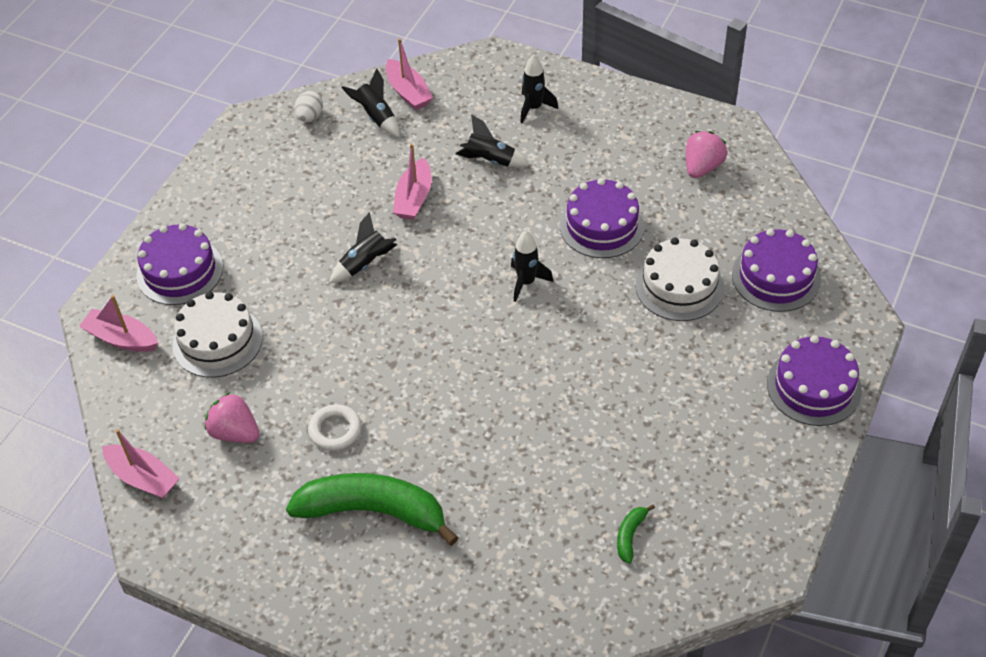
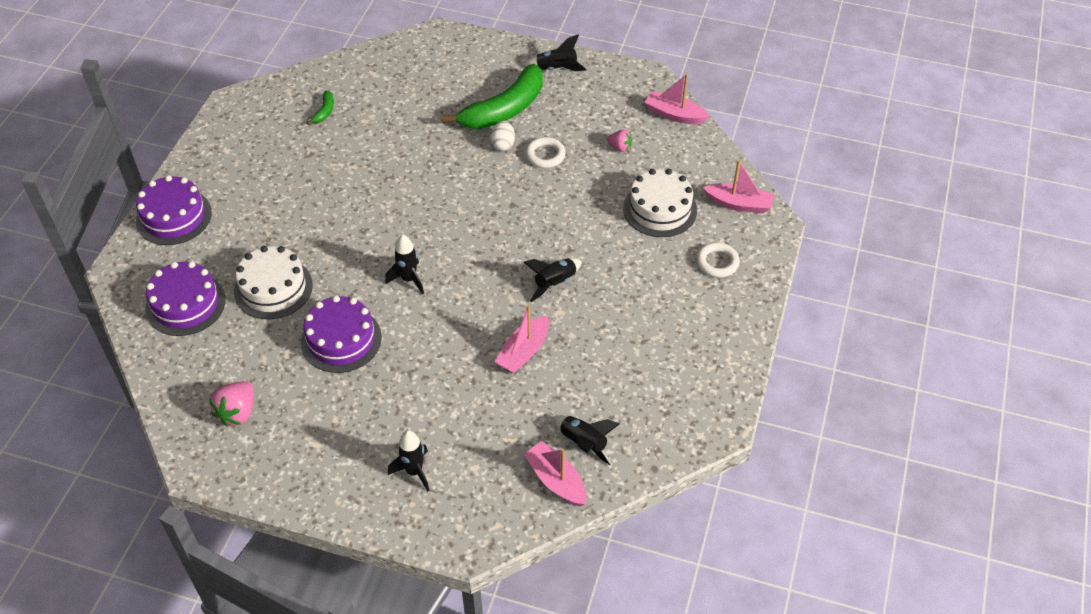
camera: 170 degrees right, 0 degrees up
purple cake [136,223,223,305] -> white ring [696,242,740,278]
pink strawberry [205,392,260,443] -> pink strawberry [607,129,632,152], size x0.61
green banana [286,473,459,546] -> green banana turned 45 degrees counterclockwise [442,64,543,129]
white egg [294,91,323,122] -> white egg moved to [490,121,515,151]
pink boat [393,143,432,220] -> pink boat turned 150 degrees counterclockwise [494,305,549,373]
black rocket [455,114,530,168] -> black rocket moved to [524,34,587,71]

